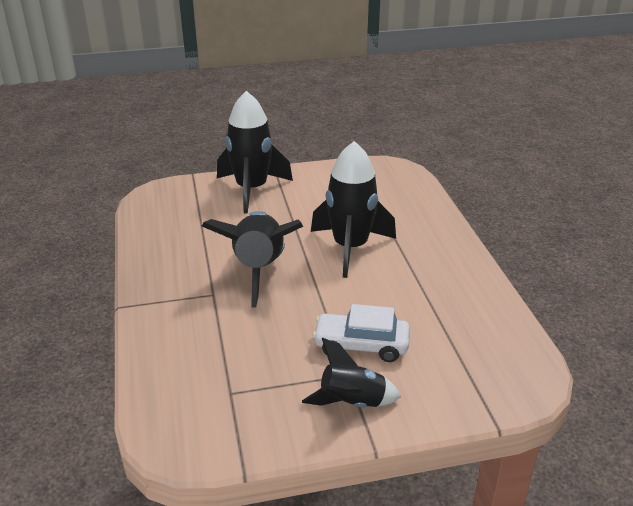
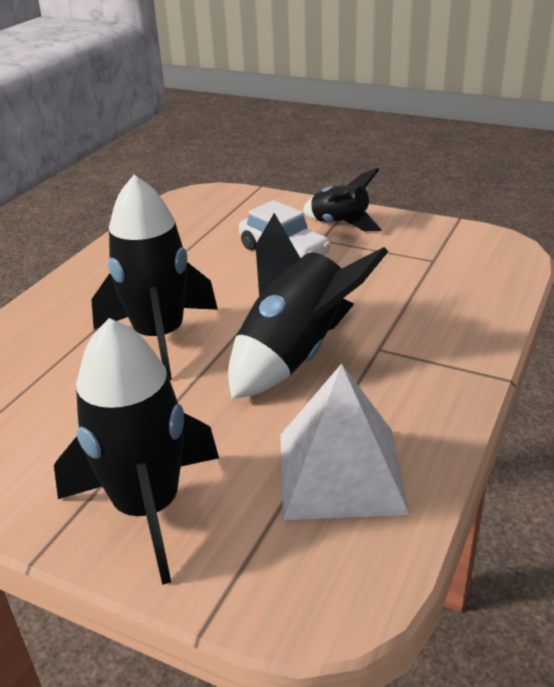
camera: 140 degrees left, 0 degrees up
none -> white pyramid [280,364,409,520]

